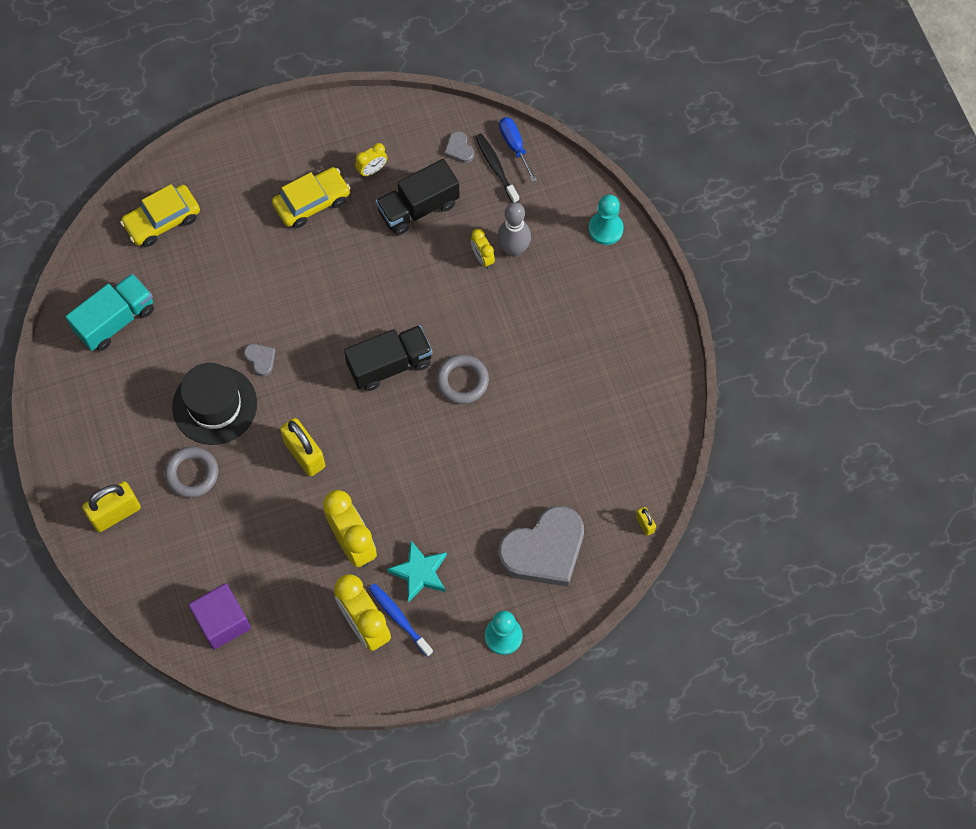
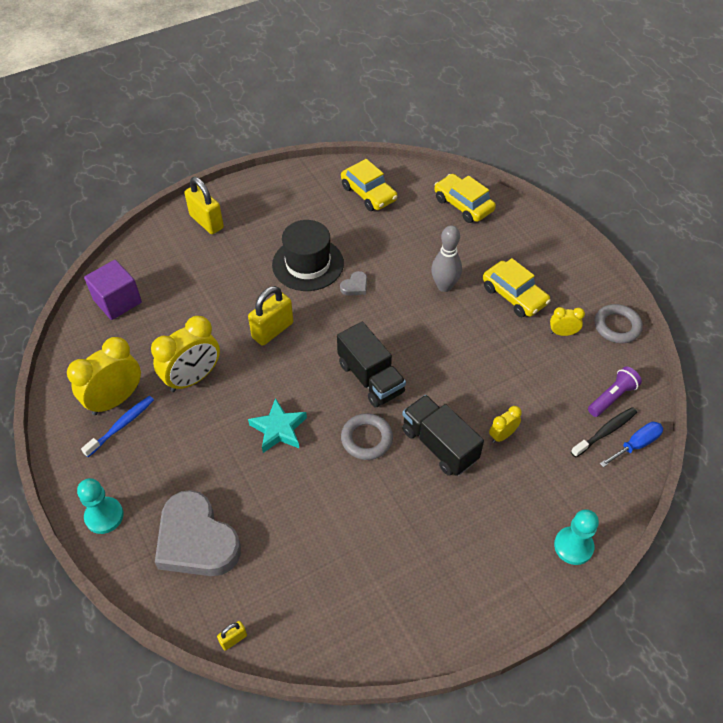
camera: 80 degrees right, 15 degrees down
turquoise truck [66,274,154,351] -> yellow car [341,159,397,211]
grey ring [165,446,218,498] -> grey ring moved to [594,304,643,343]
yellow clock [355,143,387,177] -> yellow clock turned 135 degrees clockwise [550,307,585,336]
black truck [376,159,460,235] -> black truck moved to [402,395,484,476]
turquoise star [387,541,447,603] -> turquoise star moved to [248,398,307,453]
grey heart [444,131,474,163] -> purple flashlight [588,366,642,417]
grey bowling pin [497,202,531,257] -> grey bowling pin moved to [431,225,462,292]

